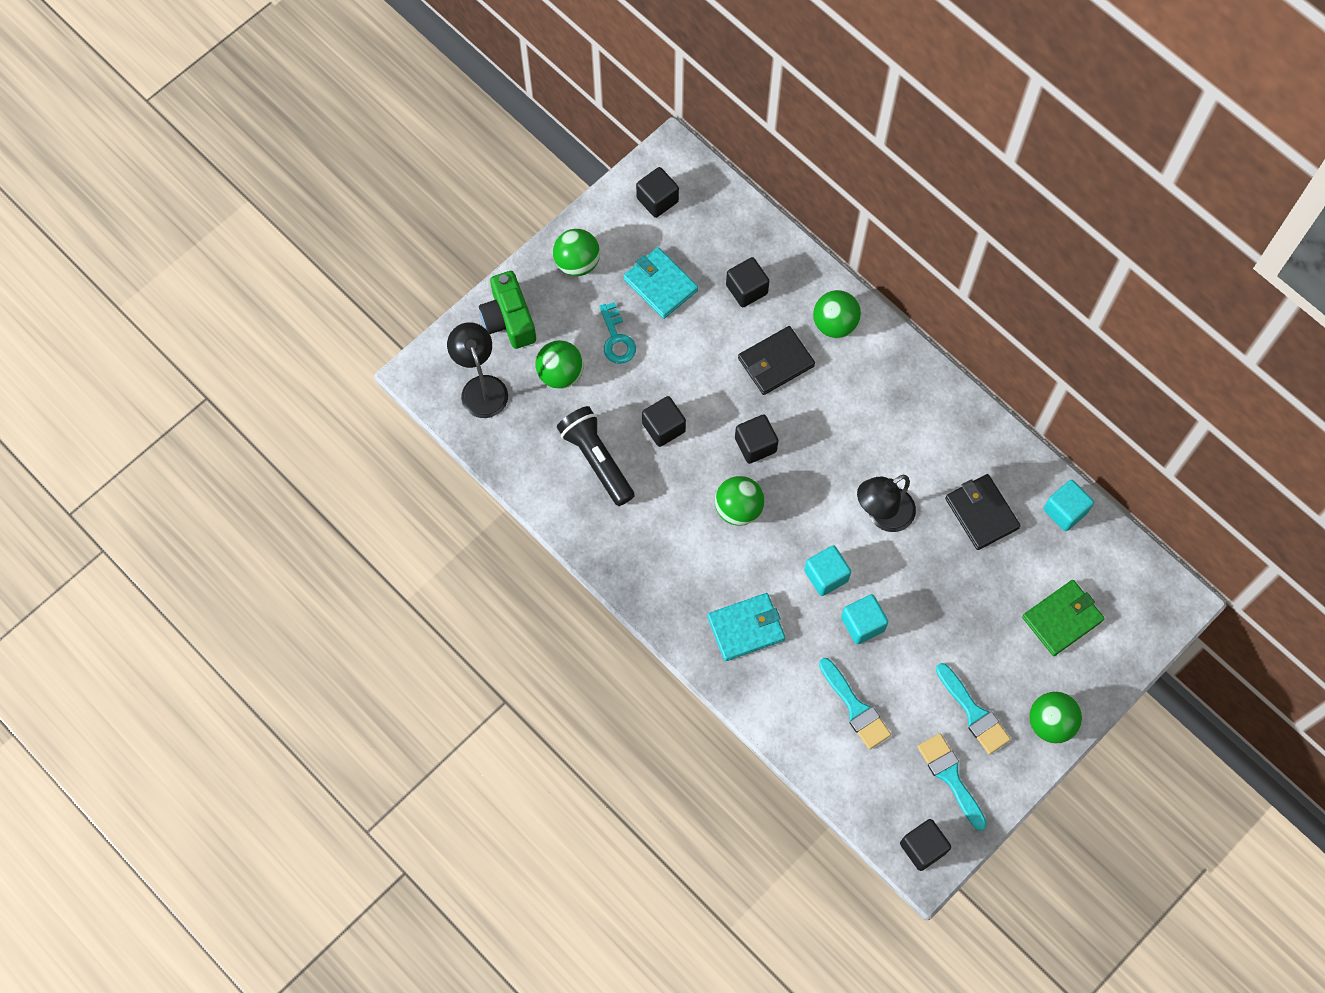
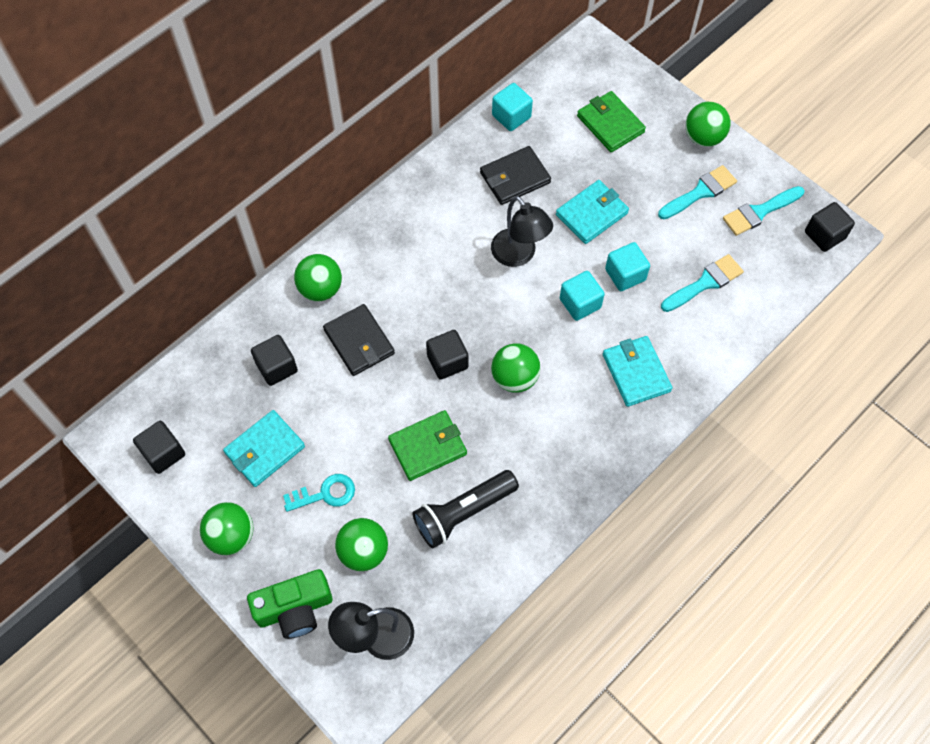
camera: 90 degrees left, 5 degrees down
black cube [642,396,686,447] -> green wallet [388,410,467,481]
none -> turquoise wallet [556,180,629,244]

